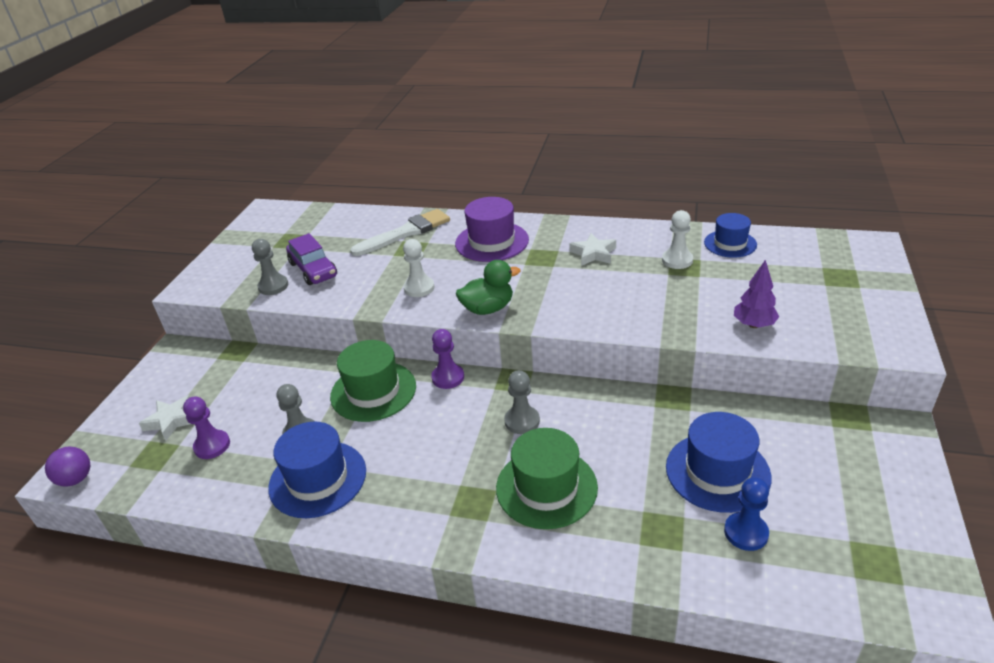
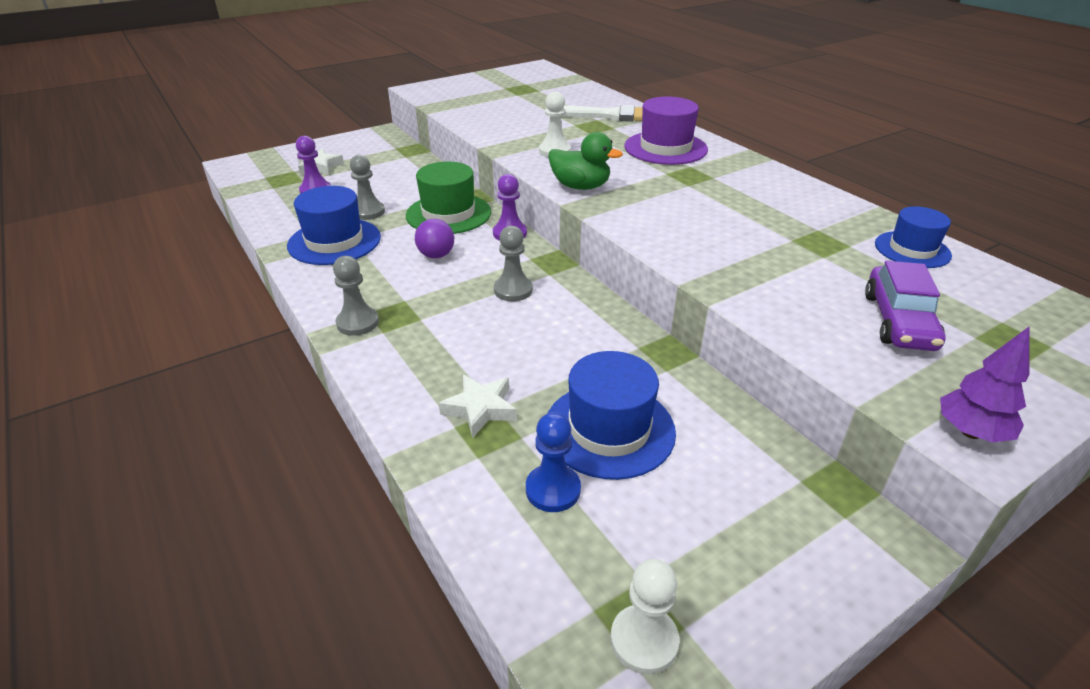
camera: 40 degrees right, 0 degrees up
purple ball [45,446,90,487] -> purple ball moved to [415,219,454,258]
grey pawn [252,239,288,295] -> grey pawn moved to [333,256,379,336]
purple car [286,233,337,285] -> purple car moved to [865,261,946,351]
green hat [496,428,598,529] -> none
white star [569,233,616,266] -> white star moved to [439,374,517,438]
white pawn [662,210,693,269] -> white pawn moved to [611,559,679,674]
purple tree [734,260,779,328] -> purple tree moved to [940,327,1029,442]

